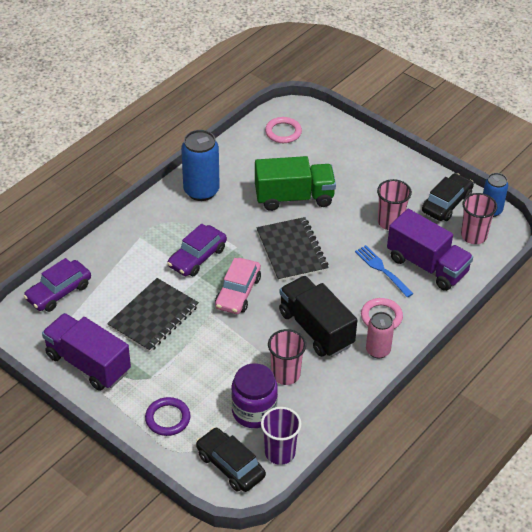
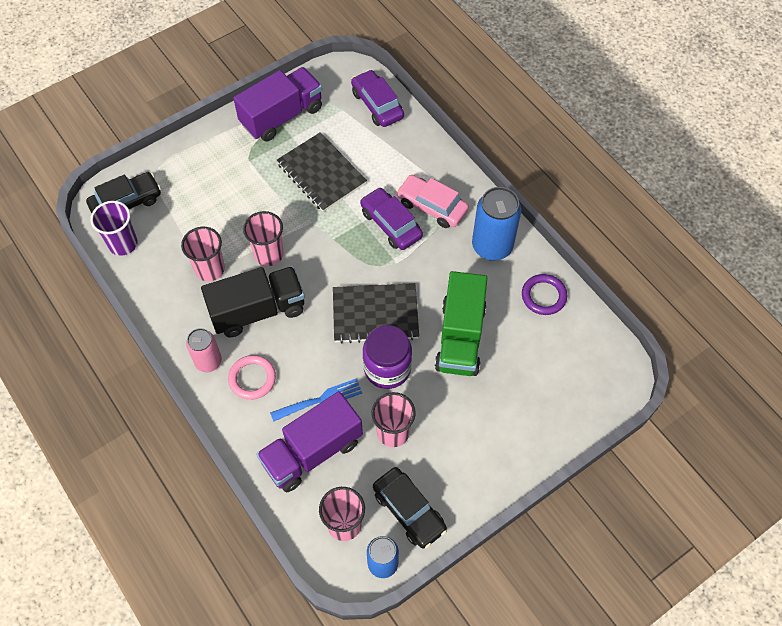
camera: 105 degrees right, 15 degrees up
purple ring [145,397,191,436] -> purple ring moved to [522,274,567,315]
pink car [215,258,261,314] -> pink car moved to [396,175,469,228]
purple jar [231,363,278,428] -> purple jar moved to [363,325,412,389]
pink ring [265,117,302,143] -> none
none -> pink cup [243,211,284,266]

